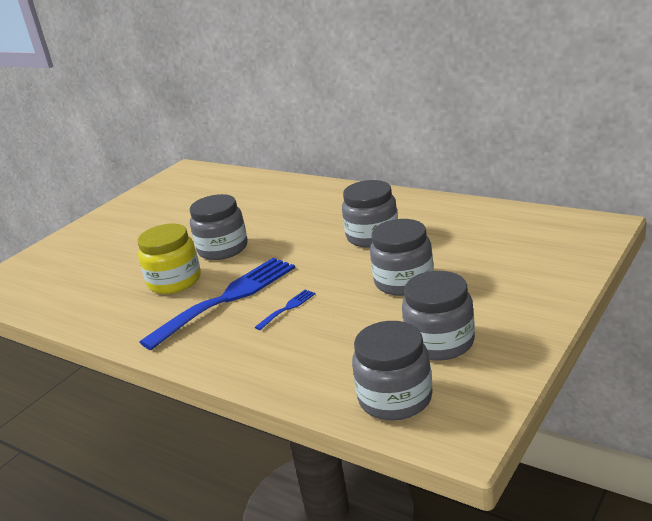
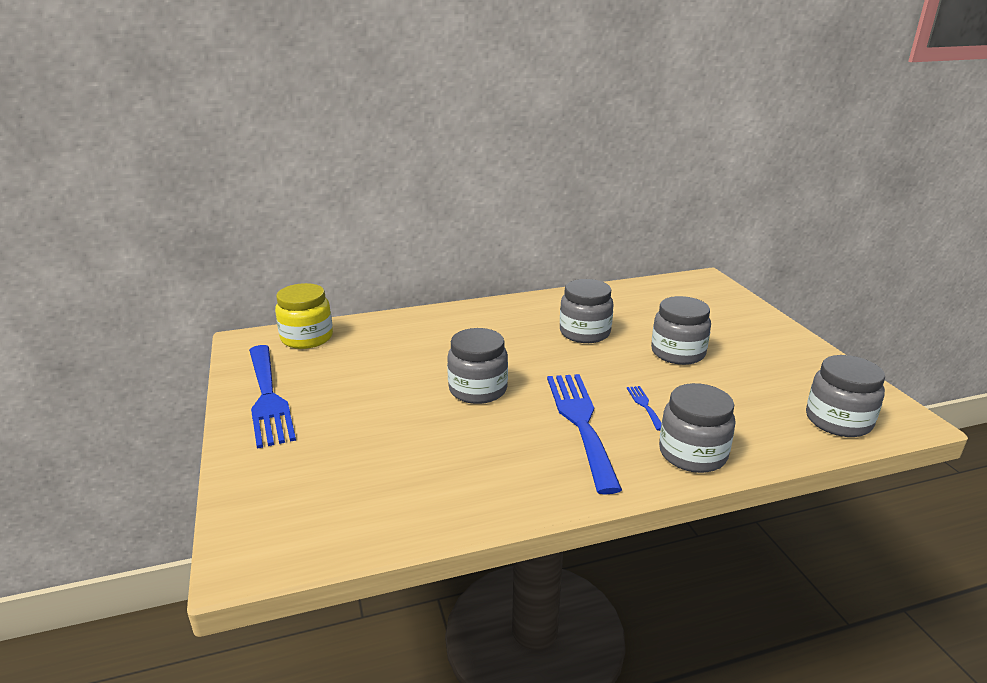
camera: 55 degrees left, 0 degrees up
yellow jar [137,224,201,294] -> yellow jar moved to [275,283,333,349]
grey jar [402,271,475,361] -> grey jar moved to [659,383,736,473]
none -> blue fork [249,345,296,449]

